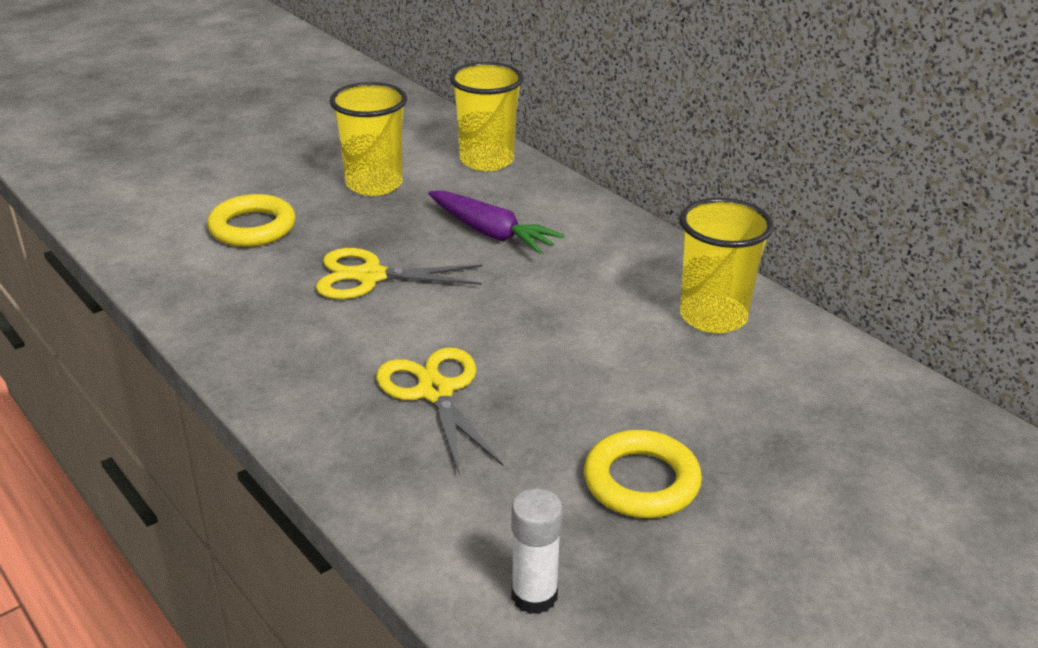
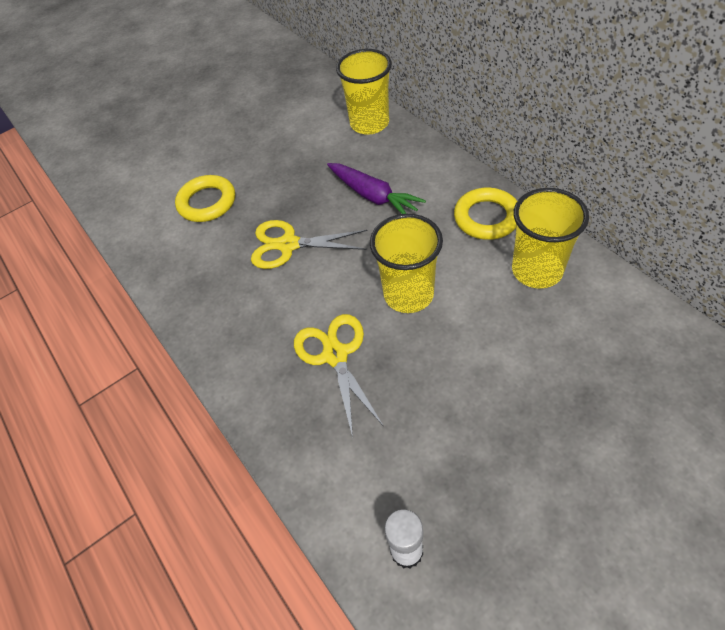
camera: 10 degrees right, 20 degrees up
yellow cup [329,82,407,196] -> yellow cup moved to [370,214,443,313]
yellow ring [584,430,702,518] -> yellow ring moved to [454,188,517,240]

